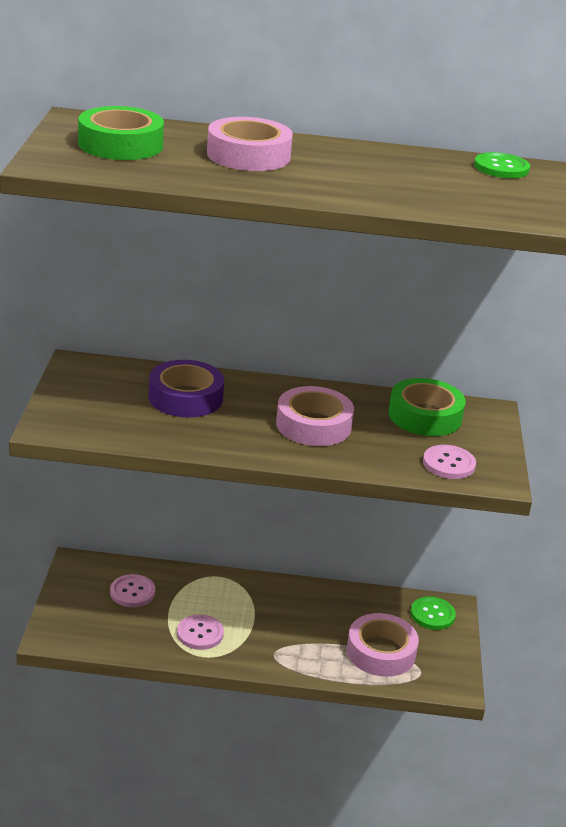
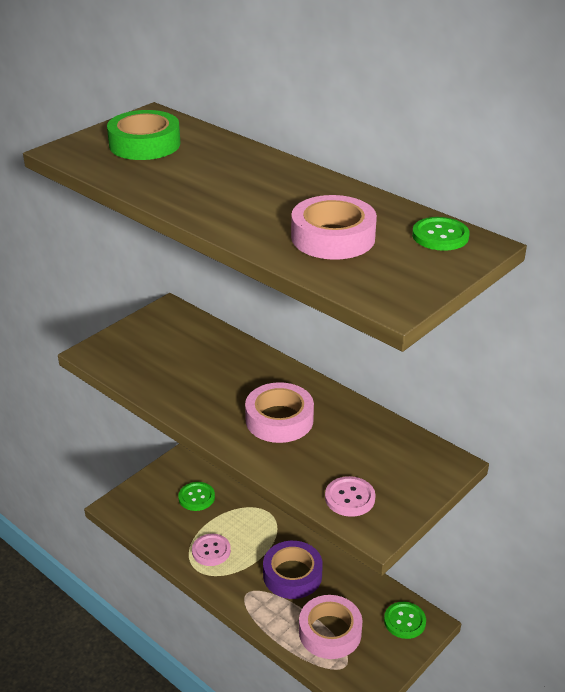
camera: 40 degrees right, 5 degrees up
pink button [110,574,155,607] -> green button [178,482,215,511]
purple tape [149,360,224,418] -> purple tape moved to [263,541,323,599]
pink tape [207,117,293,171] -> pink tape moved to [291,195,377,260]
green tape [389,378,466,436] -> none

